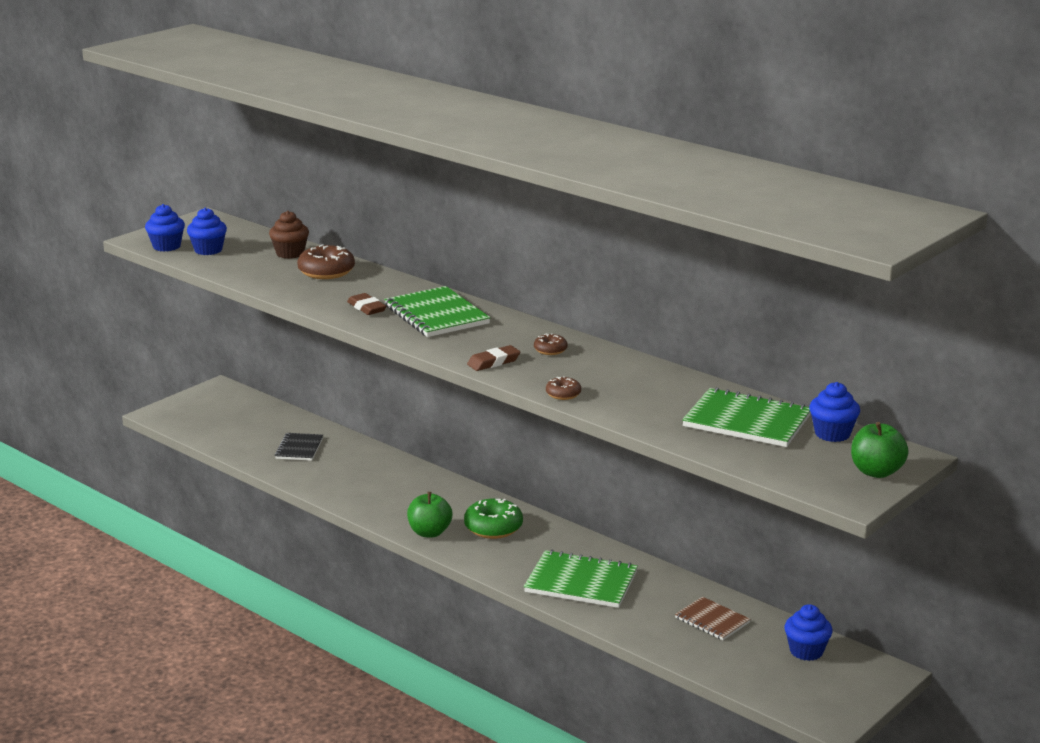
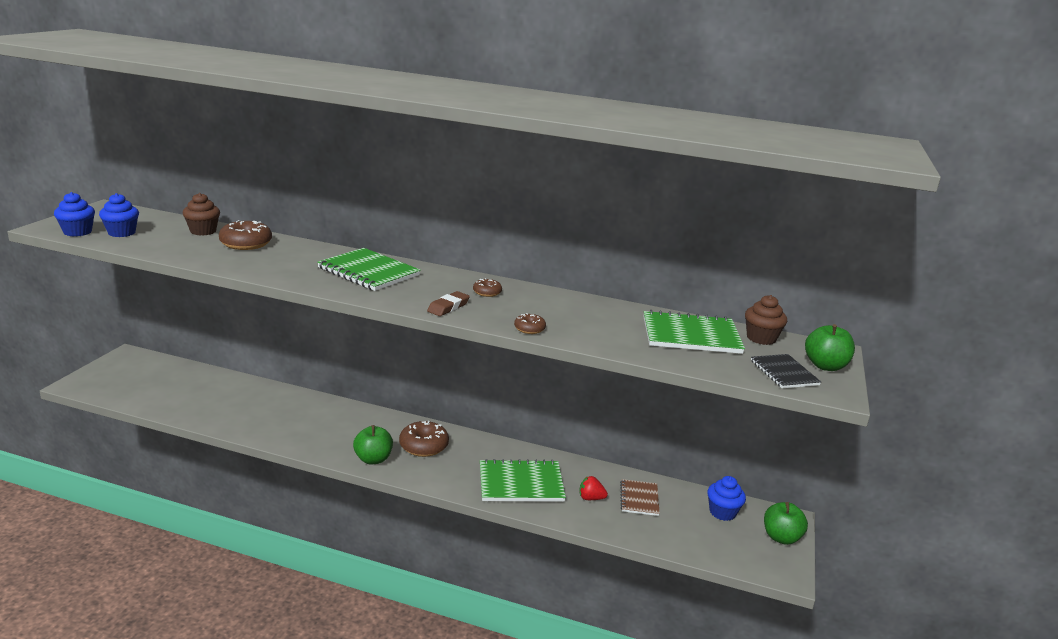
camera: 25 degrees left, 0 degrees up
black notebook [275,433,323,461] -> black notebook moved to [751,354,821,388]
brown eraser [347,293,386,315] -> none
green donut [464,498,523,539] -> brown donut [399,421,449,457]
brown notebook [675,597,751,640] -> brown notebook turned 75 degrees clockwise [620,479,660,516]
blue cupcake [809,382,860,442] -> brown cupcake [745,295,787,345]
none -> red strawberry [579,476,608,500]
none -> green apple [764,502,808,545]

